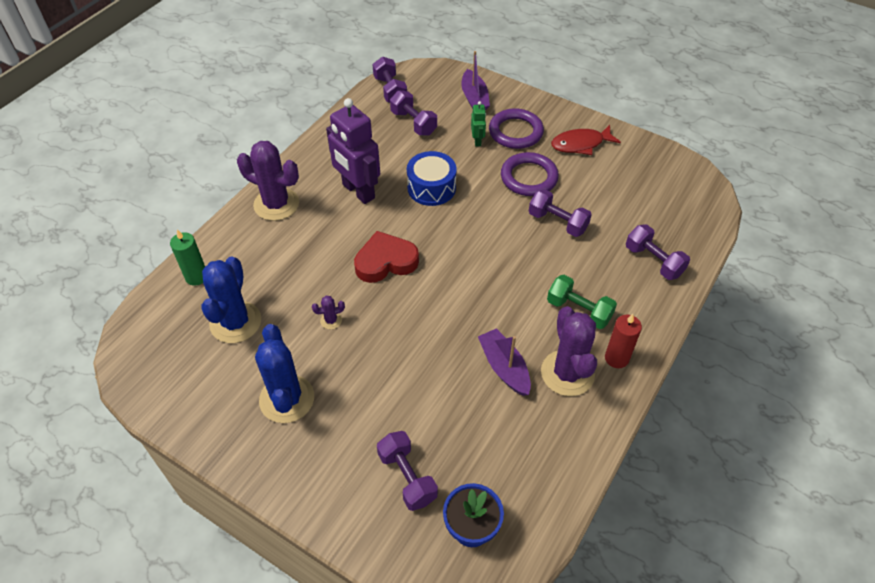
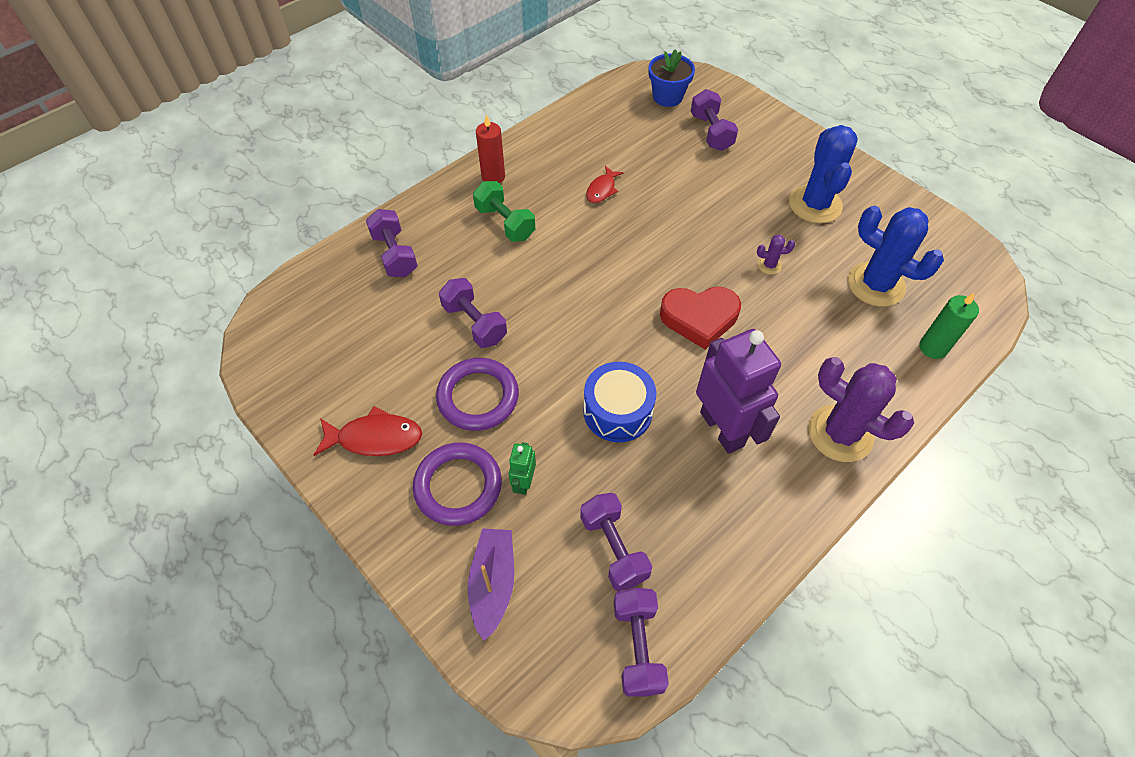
camera: 165 degrees left, 5 degrees up
blue cactus [202,257,261,343] -> blue cactus turned 75 degrees counterclockwise [848,206,944,307]
purple boat [478,328,531,396] -> red fish [586,166,624,203]
purple cactus [541,306,597,396] -> none

